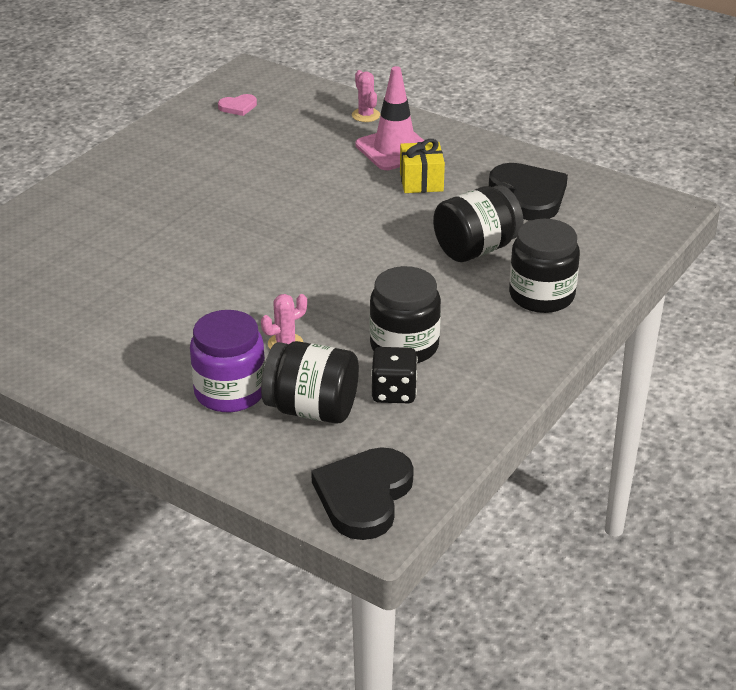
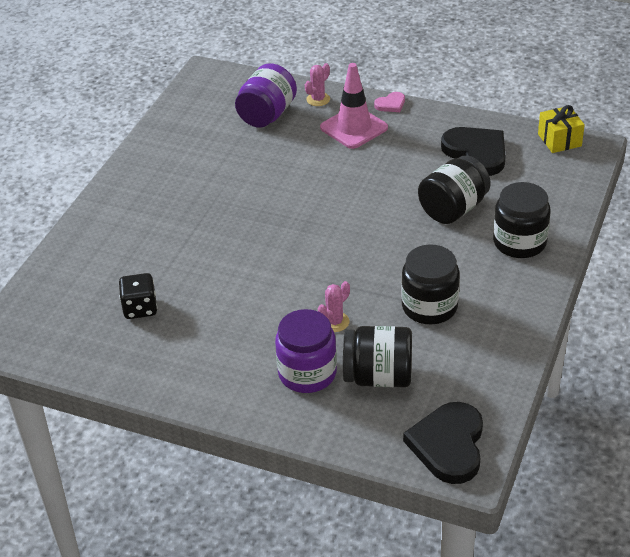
camera: 10 degrees left, 5 degrees up
pink heart [218,94,257,116] -> pink heart moved to [374,92,405,112]
pink cactus [352,70,380,122] -> pink cactus turned 75 degrees clockwise [305,63,330,106]
black dice [371,347,418,403] -> black dice moved to [119,273,157,319]
yellow gift [400,139,445,193] -> yellow gift moved to [538,105,585,153]
none -> purple jar [235,63,297,127]

